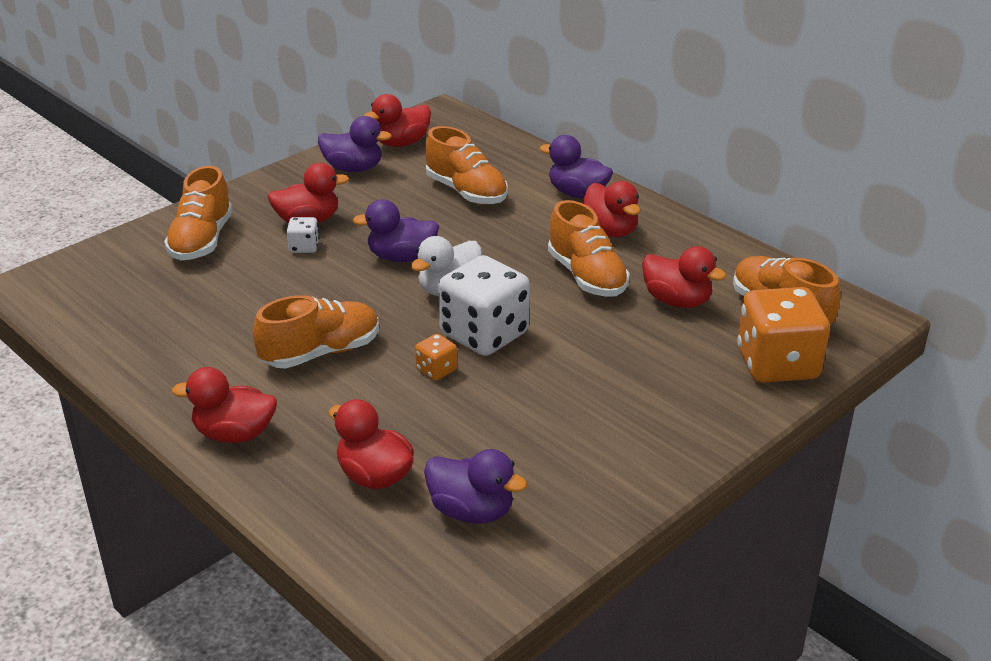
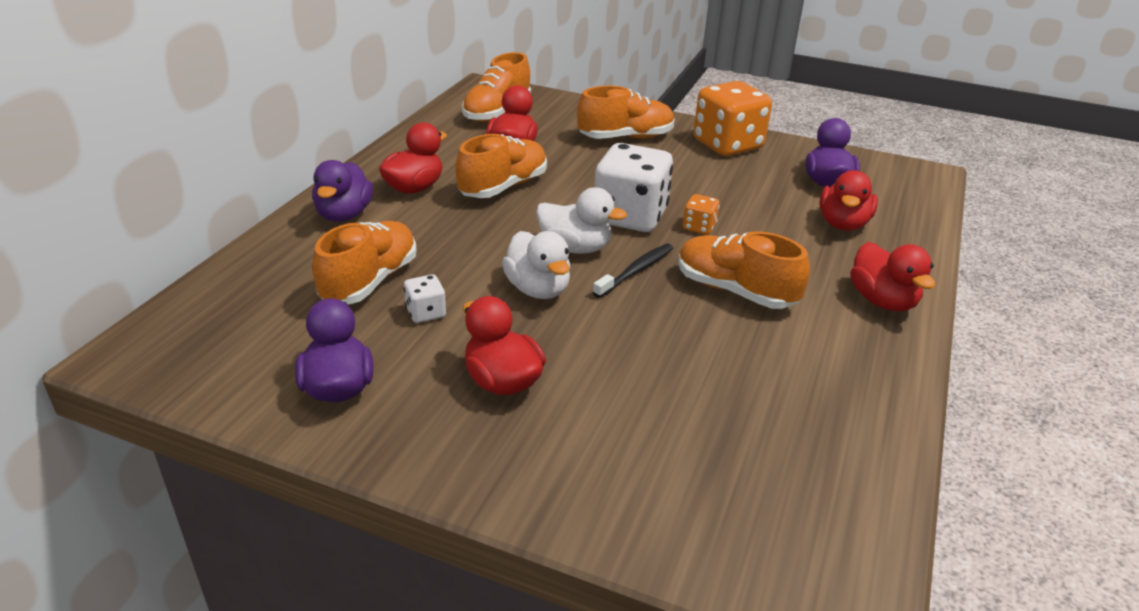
camera: 115 degrees left, 0 degrees up
orange shoe [164,166,233,260] -> orange shoe moved to [577,86,674,139]
white dice [287,217,319,253] -> white dice moved to [404,274,446,323]
purple duck [352,199,439,262] -> white duck [502,231,571,299]
red duck [364,94,431,147] -> none
orange dice [737,287,830,383] -> orange dice moved to [694,81,772,156]
none -> black toothbrush [593,244,673,298]

